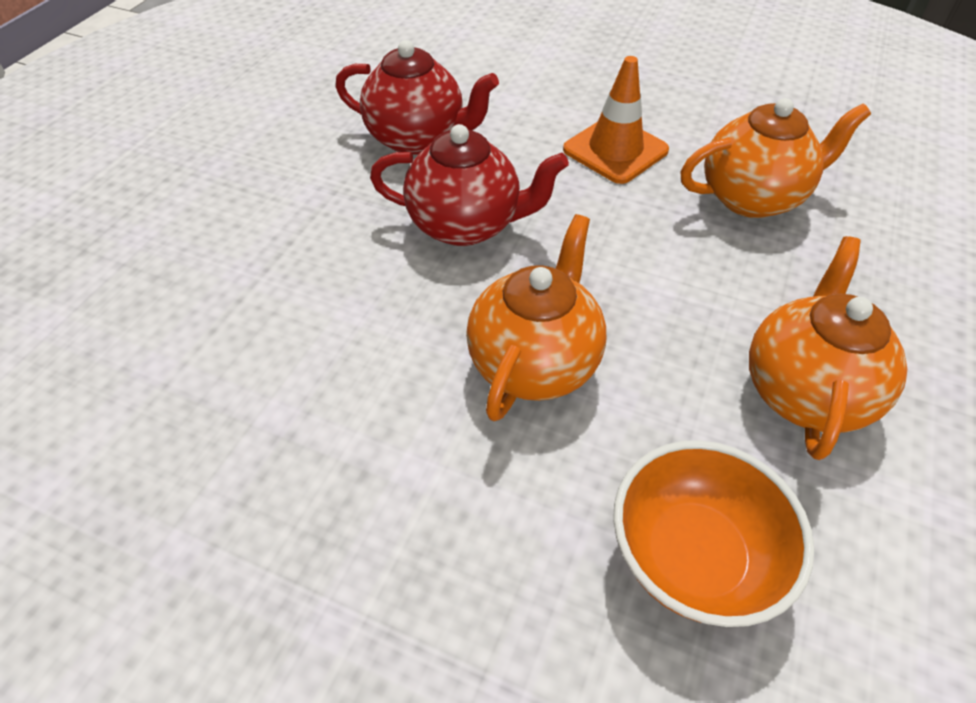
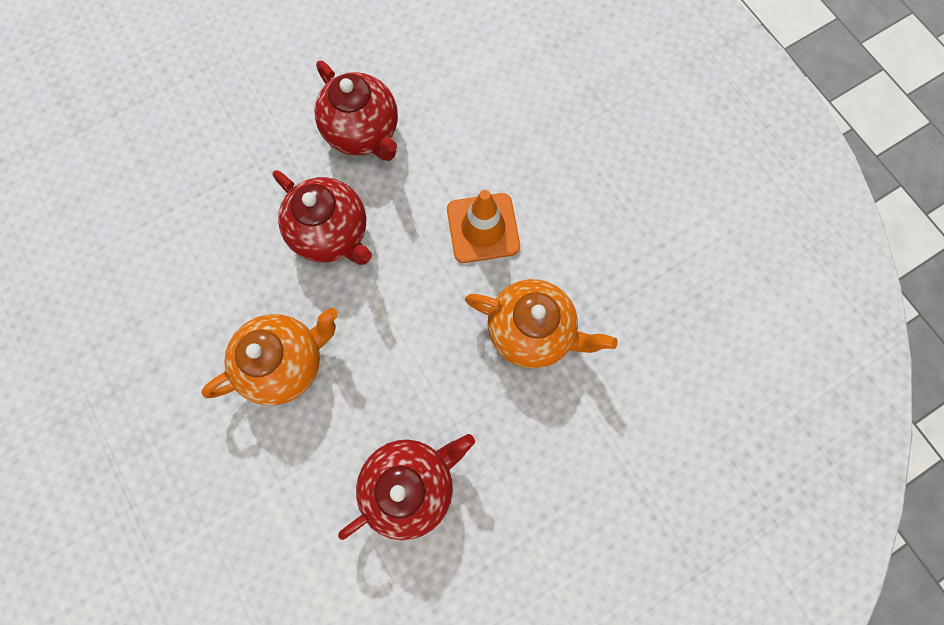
camera: 35 degrees right, 25 degrees up
orange bowl [613,440,814,627] -> none
orange teapot [749,236,907,460] -> red teapot [338,434,475,540]

